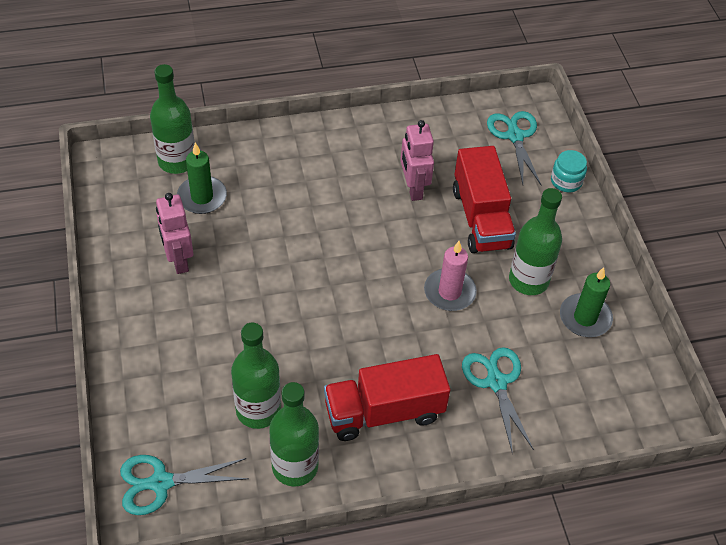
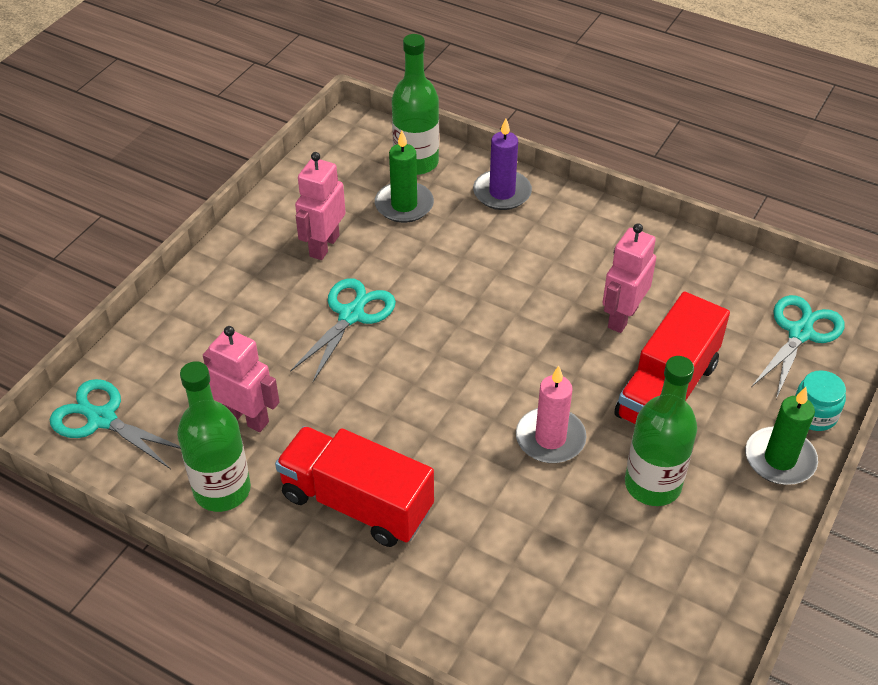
camera: 45 degrees right, 5 degrees down
green bottle [231,323,281,429] -> pink robot [203,326,279,432]
turquoise scissors [462,347,534,454] -> turquoise scissors moved to [290,278,396,382]
green candle [560,267,613,337] -> green candle moved to [745,387,818,485]
none -> purple candle [473,118,532,210]

